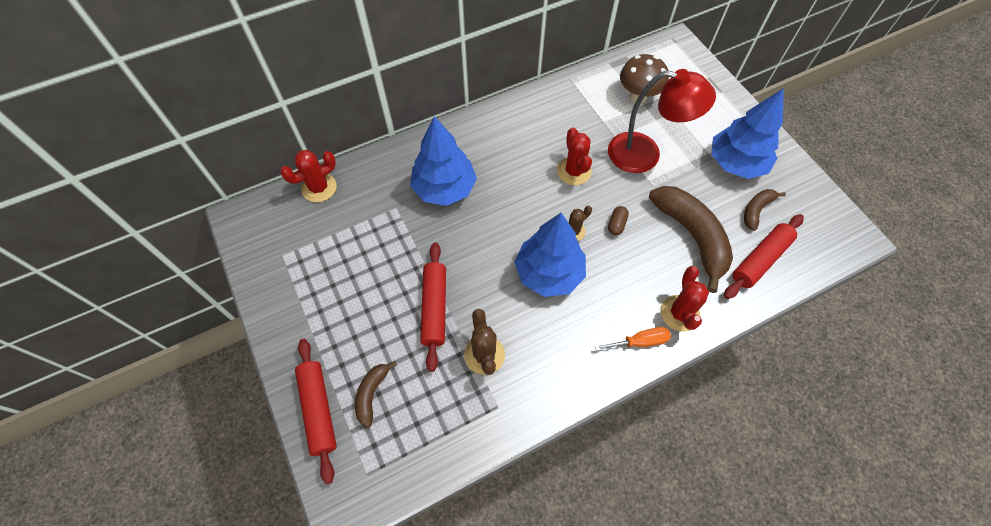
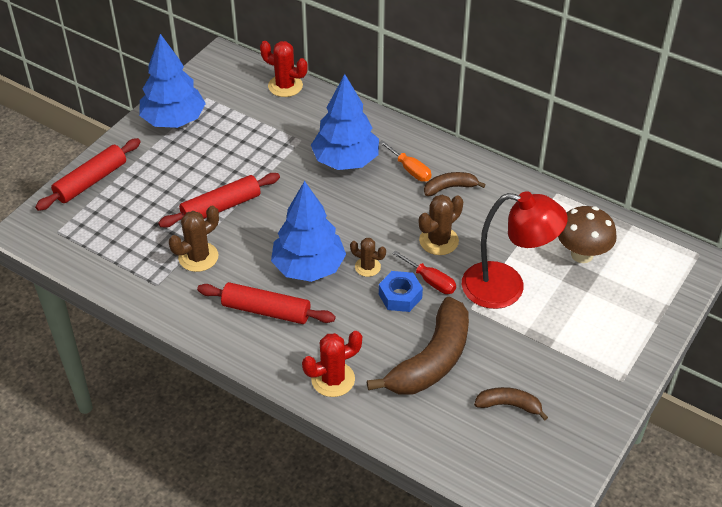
camera: 60 degrees right, 15 degrees down
brown banana [355,361,397,428] -> brown banana moved to [424,172,486,196]
red cactus [557,127,592,185] -> brown cactus [419,195,463,255]
orange screwdriver [595,327,671,351] -> orange screwdriver moved to [379,140,431,182]
red lamp [608,69,716,173] -> red lamp turned 60 degrees counterclockwise [462,191,568,309]
brown capsule [608,206,629,235] -> blue nut [379,271,423,312]
blue tree [711,88,784,179] -> blue tree moved to [139,34,206,128]
red rolling pin [724,214,804,299] -> red rolling pin moved to [197,282,336,324]
none -> red screwdriver [392,250,456,294]

